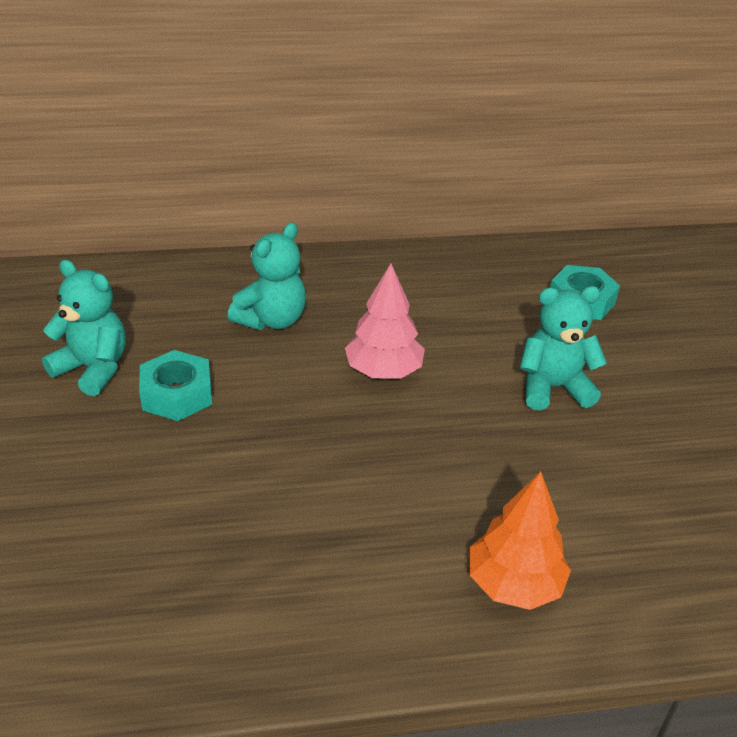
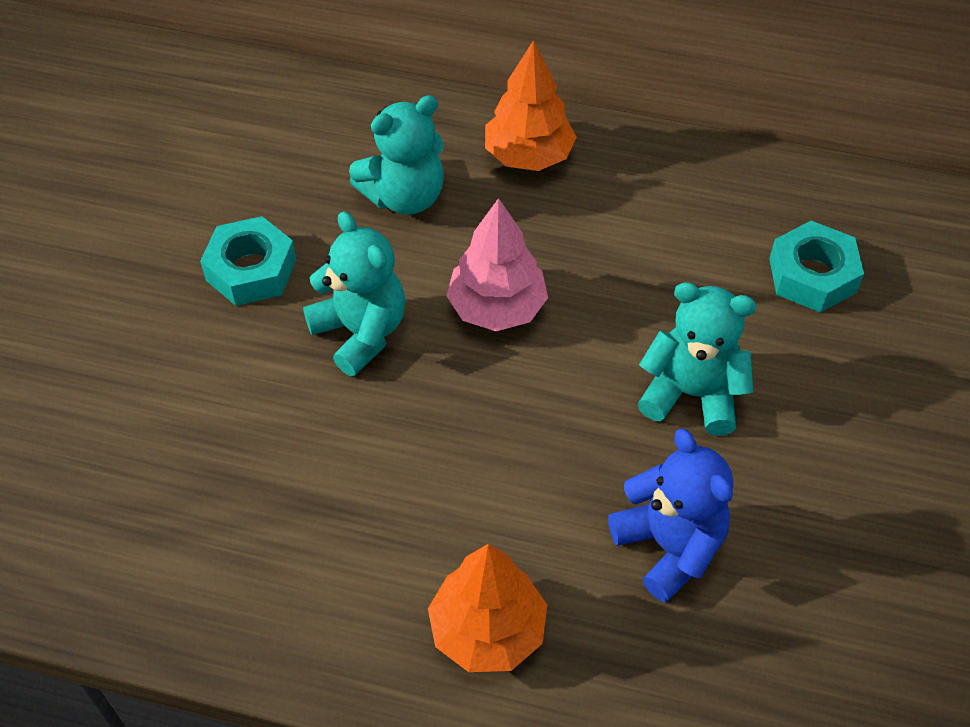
camera: 25 degrees right, 15 degrees up
turquoise teddy bear [42,260,126,396] -> turquoise teddy bear moved to [303,211,406,376]
none -> orange tree [485,40,577,171]
none -> blue teddy bear [608,429,733,602]

